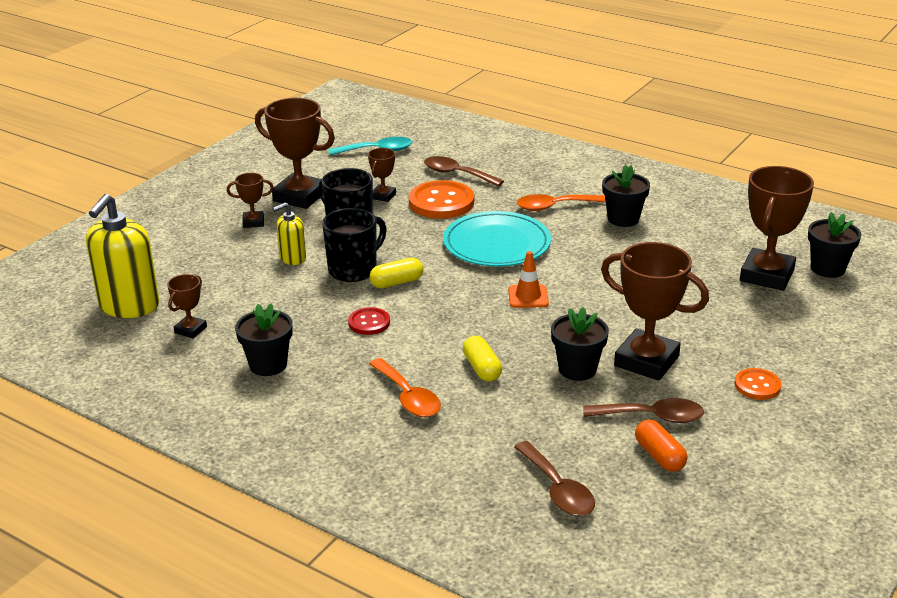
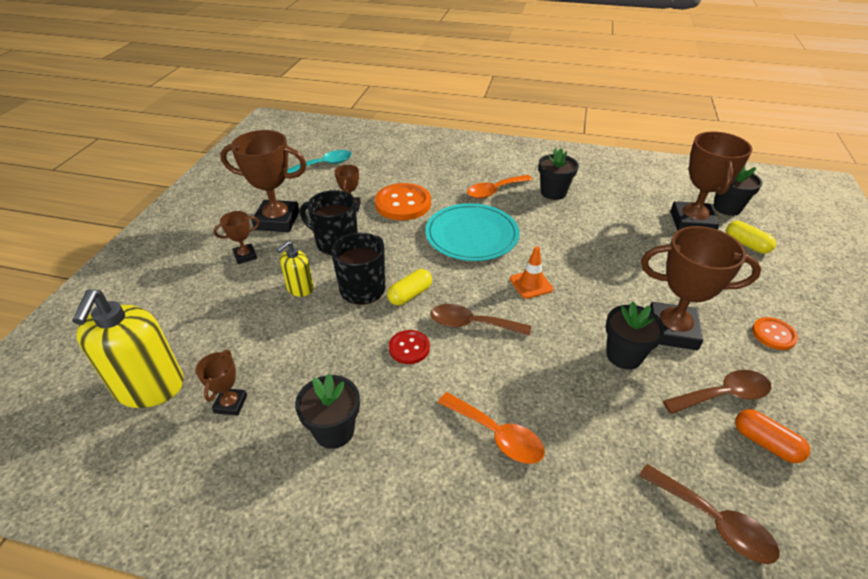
camera: 20 degrees left, 10 degrees up
brown spoon [424,156,504,187] -> brown spoon moved to [431,304,531,336]
yellow capsule [463,336,502,382] -> yellow capsule moved to [726,221,776,254]

